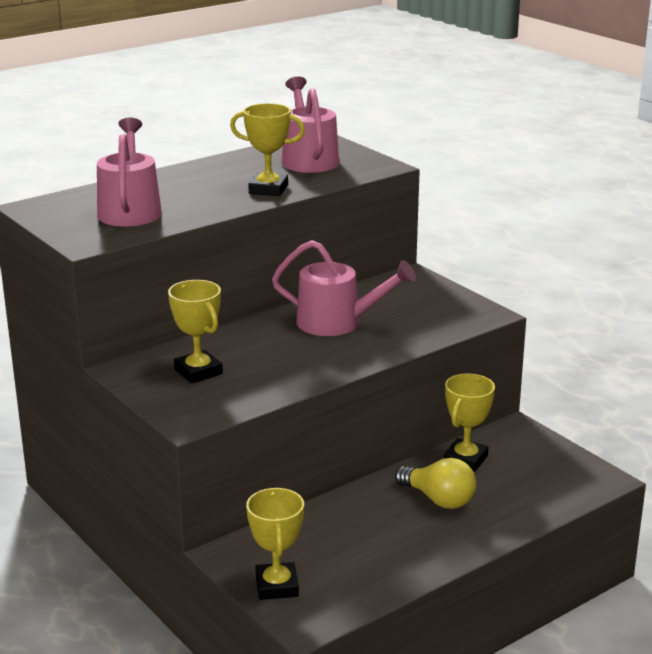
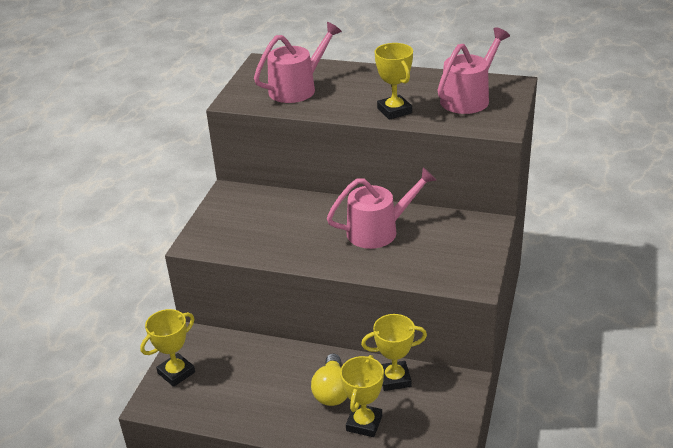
camera: 55 degrees right, 10 degrees up
yellow trophy [168,280,223,384] -> yellow trophy moved to [340,355,384,437]
pink watering can [272,240,416,336] -> pink watering can turned 90 degrees counterclockwise [327,167,436,249]

